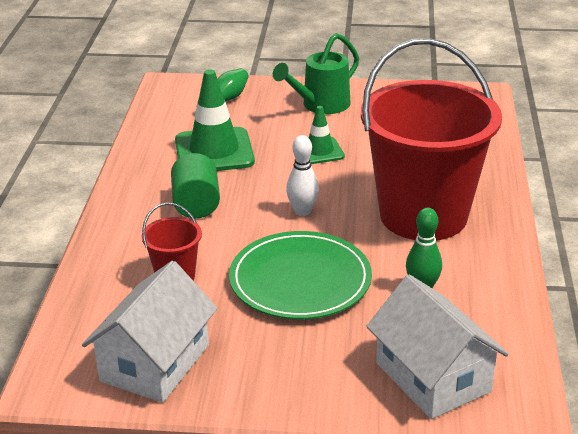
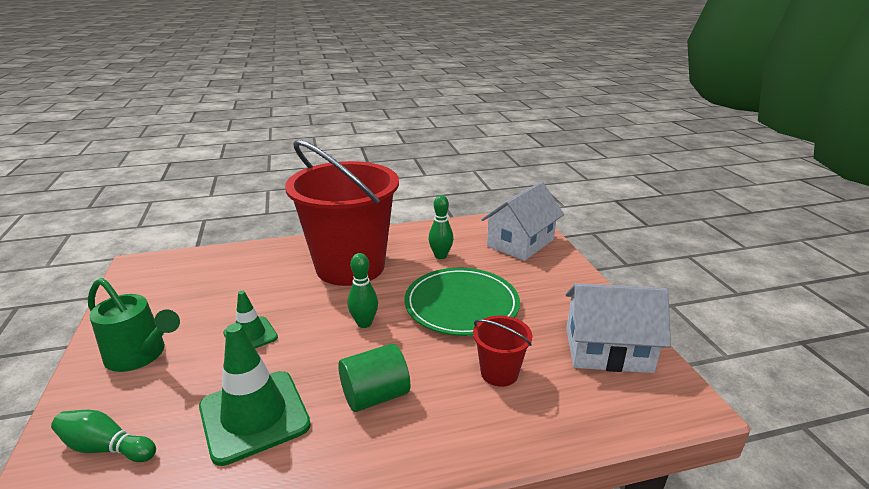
camera: 110 degrees left, 5 degrees down
white bowling pin [286,135,319,216] -> green bowling pin [348,253,378,328]

